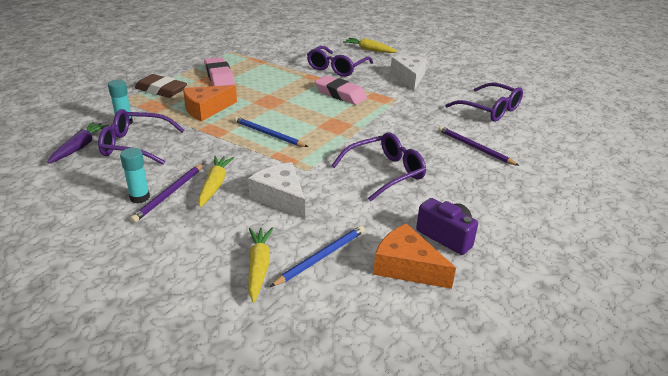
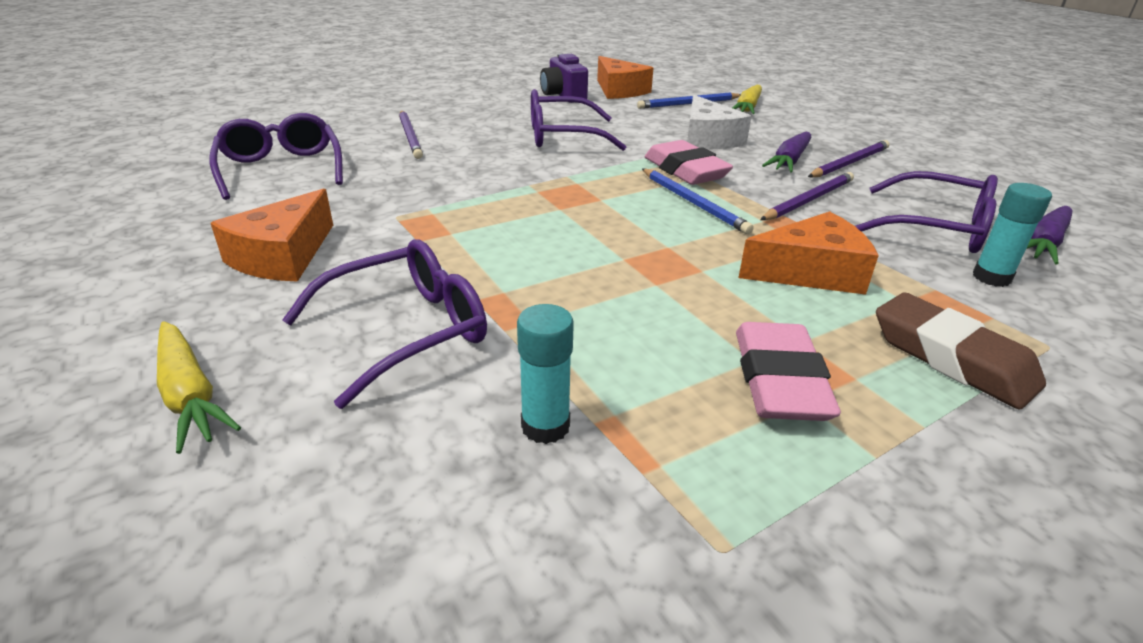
camera: 155 degrees left, 0 degrees up
turquoise glue stick [120,148,150,203] -> turquoise glue stick moved to [517,304,574,444]
yellow carrot [198,156,234,207] -> purple carrot [762,132,811,173]
pink eraser [315,75,367,105] -> pink eraser moved to [645,140,733,185]
white cheese [390,56,427,90] -> orange cheese [211,189,333,282]
none -> purple pencil [760,172,854,220]

